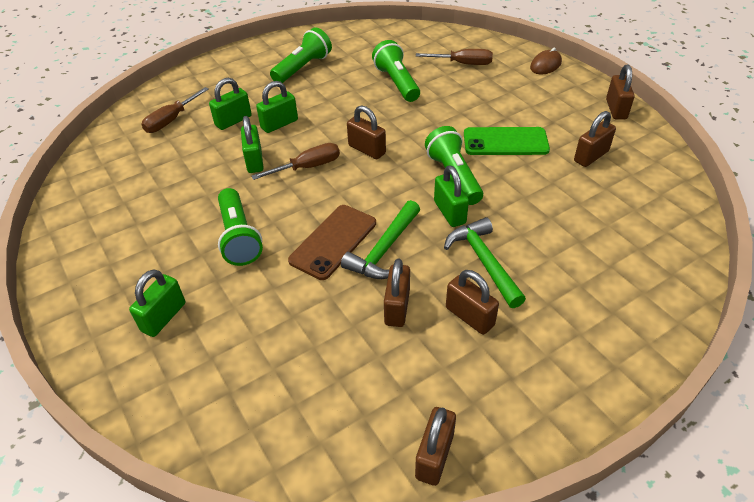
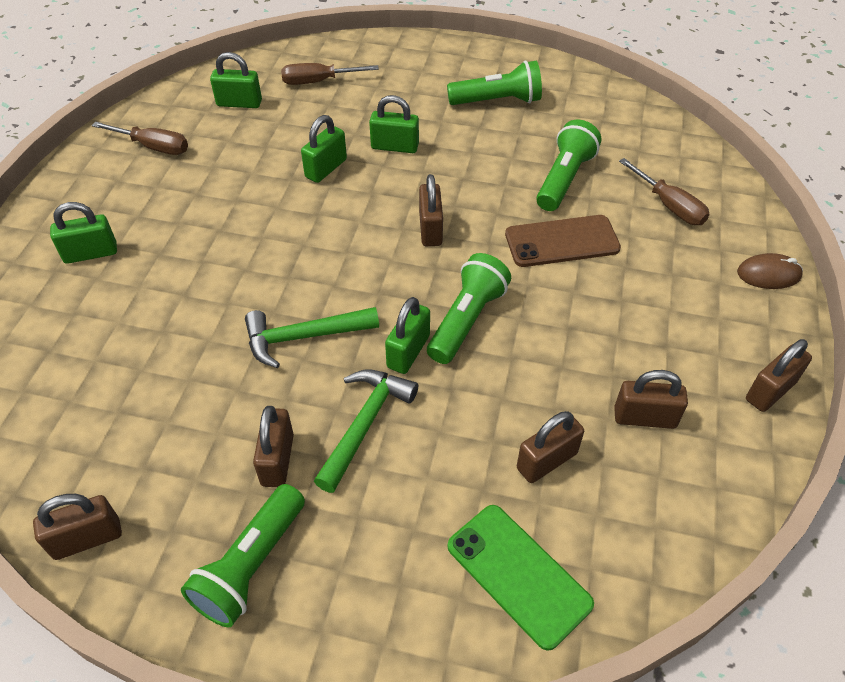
camera: 45 degrees right, 5 degrees up
green padlock [209,78,252,130] -> green padlock moved to [210,52,262,108]
green flashlight [218,188,263,266] -> green flashlight moved to [181,484,305,627]
brown screwdriver [251,143,340,180] -> brown screwdriver moved to [92,122,188,155]
brown phone [288,205,376,280] -> brown phone moved to [505,215,621,267]
brown padlock [384,259,410,327] -> brown padlock moved to [517,411,584,483]
green phone [464,127,550,155] -> green phone moved to [448,505,594,651]

